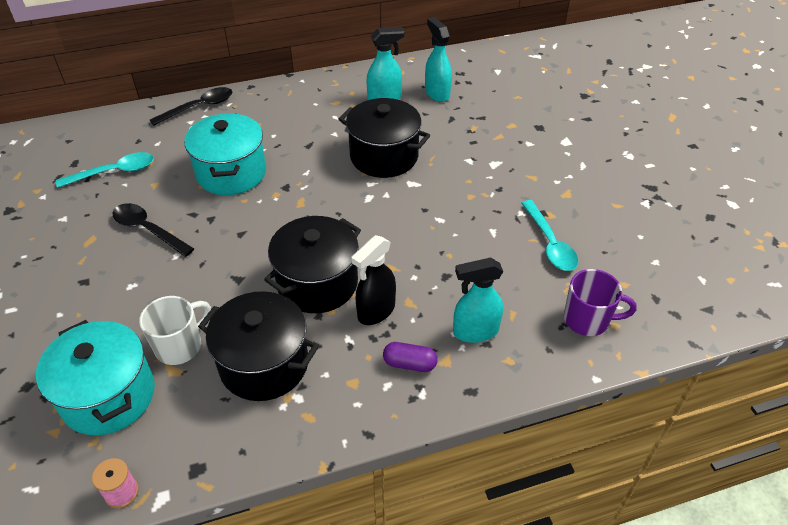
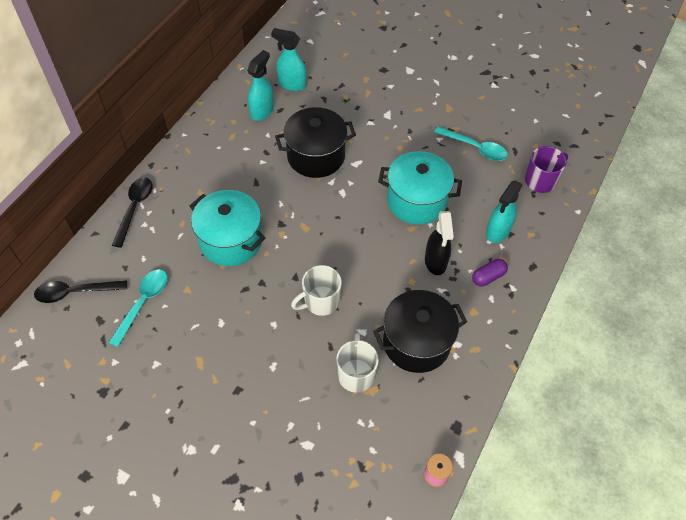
camera: 45 degrees left, 10 degrees up
turquoise pot [36,320,155,436] -> turquoise pot moved to [378,151,462,225]
black spoon [112,203,194,257] -> black spoon moved to [34,280,127,303]
black pot [264,216,361,313] -> none
none -> white mug [291,265,342,316]

